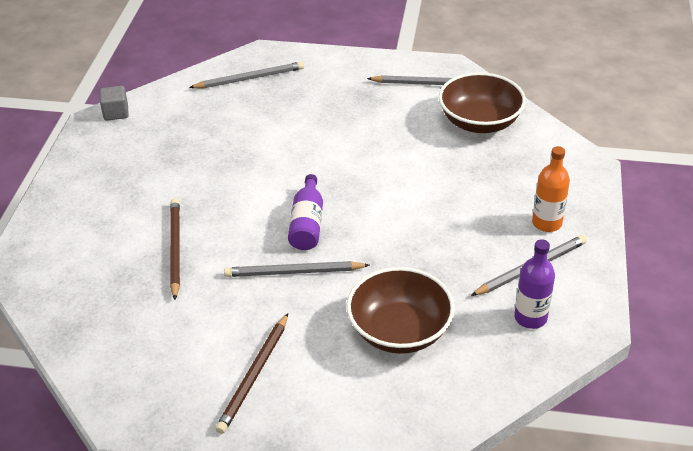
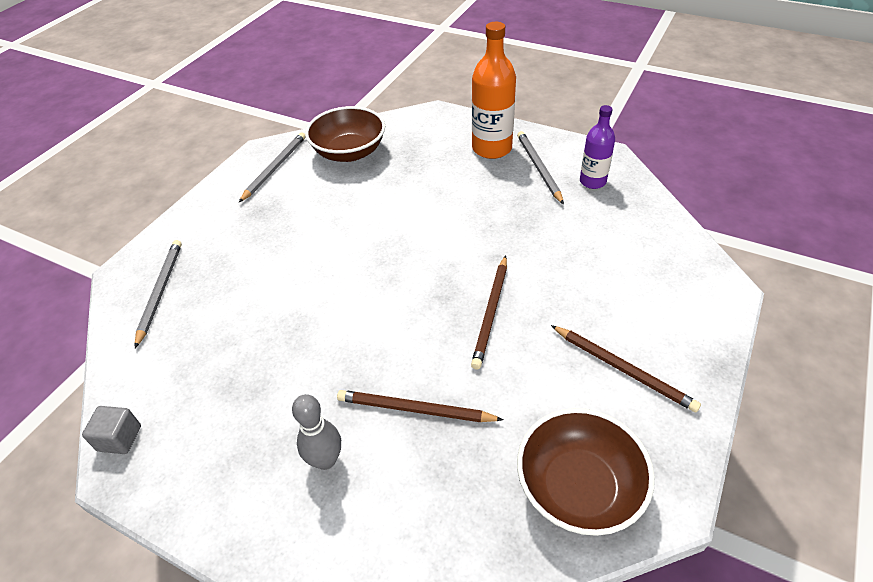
camera: 70 degrees left, 5 degrees up
grey pencil [224,261,370,277] -> brown pencil [471,255,507,369]
purple bottle [288,174,323,250] -> none
brown bowl [347,267,455,354] -> brown bowl moved to [517,408,655,536]
orange bottle [532,146,570,232] -> orange bottle [472,22,516,159], size x1.61
none -> grey bowling pin [292,394,341,470]

